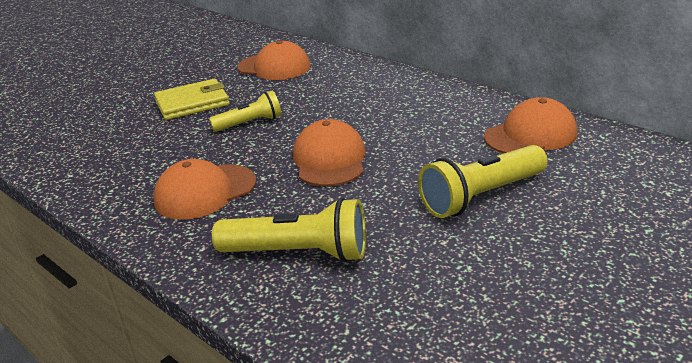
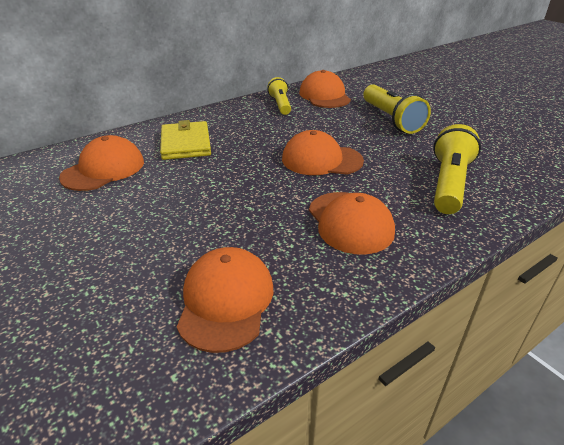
camera: 80 degrees left, 5 degrees up
yellow wallet [154,79,229,120] -> yellow wallet moved to [160,120,211,160]
yellow flashlight [209,90,282,132] -> yellow flashlight moved to [267,77,291,115]
none -> orange cap [177,247,273,353]

